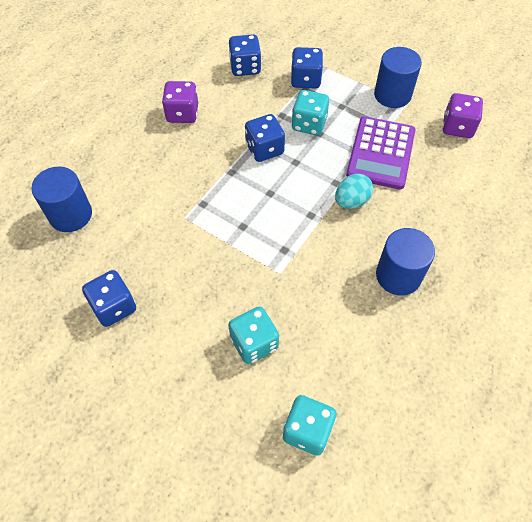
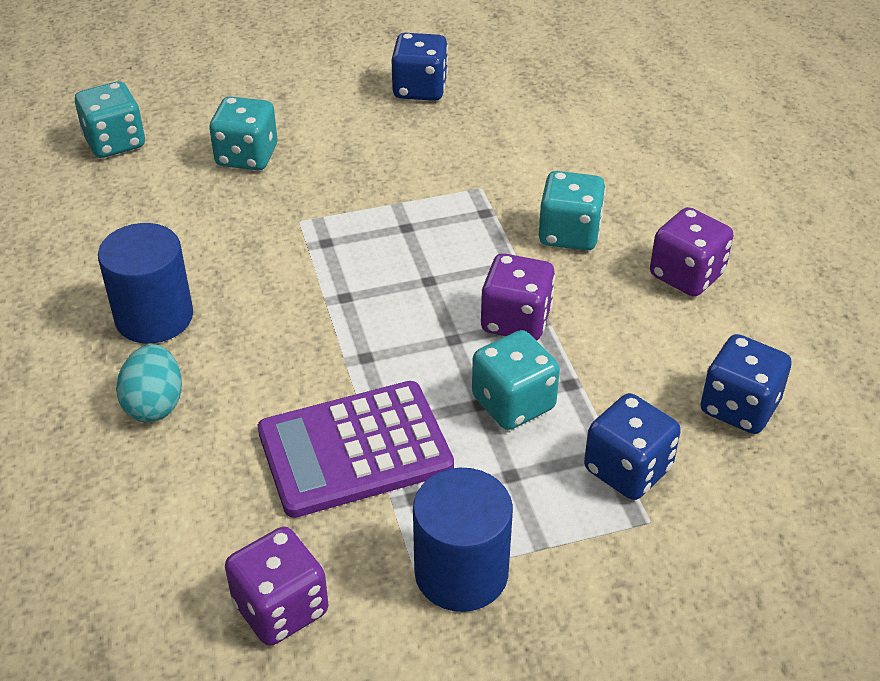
camera: 130 degrees right, 15 degrees down
blue cylinder [31,167,92,232] -> none
blue dice [245,114,285,162] -> purple dice [481,253,555,341]
turquoise egg [335,174,373,209] -> turquoise egg moved to [116,344,182,422]
purple calculator [346,116,415,189] -> purple calculator turned 75 degrees counterclockwise [258,381,454,518]
none -> turquoise dice [539,171,606,251]

